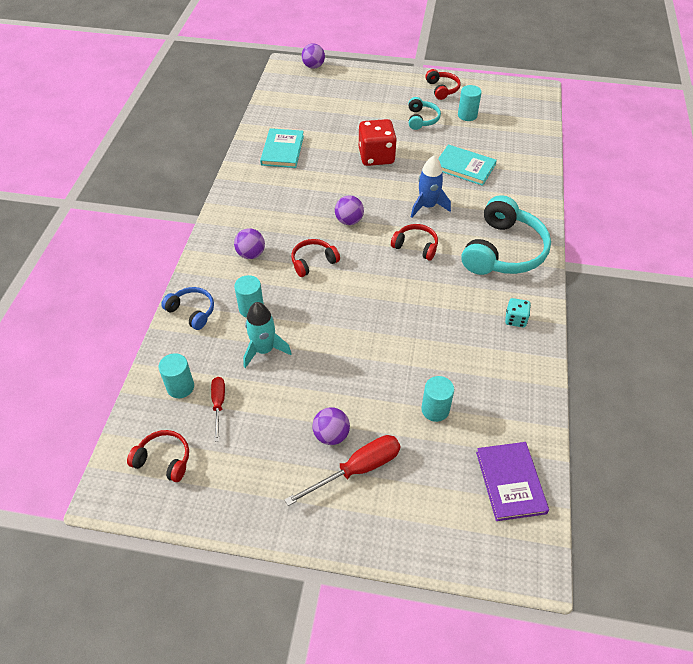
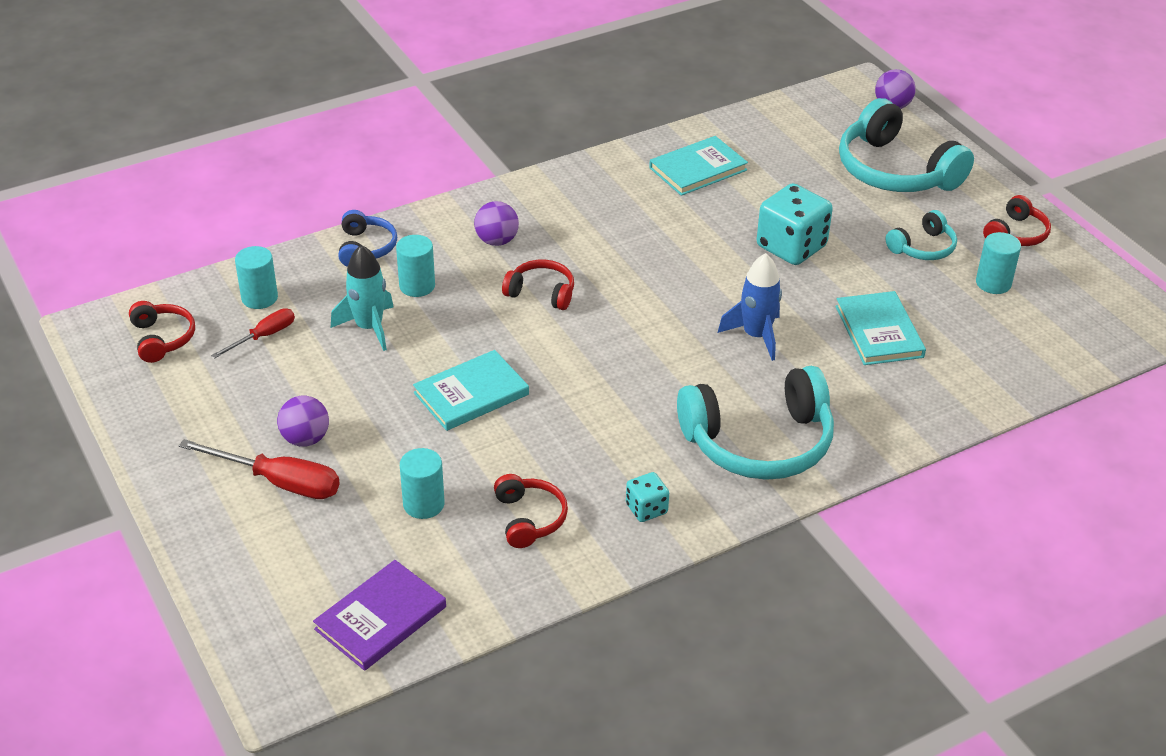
camera: 50 degrees right, 10 degrees down
purple ball [335,195,364,225] -> none
red dice [359,119,397,166] -> turquoise dice [757,183,833,265]
red headphones [391,224,438,261] -> red headphones moved to [494,474,568,548]
none -> turquoise book [413,350,529,431]
none -> turquoise headphones [839,98,974,192]

